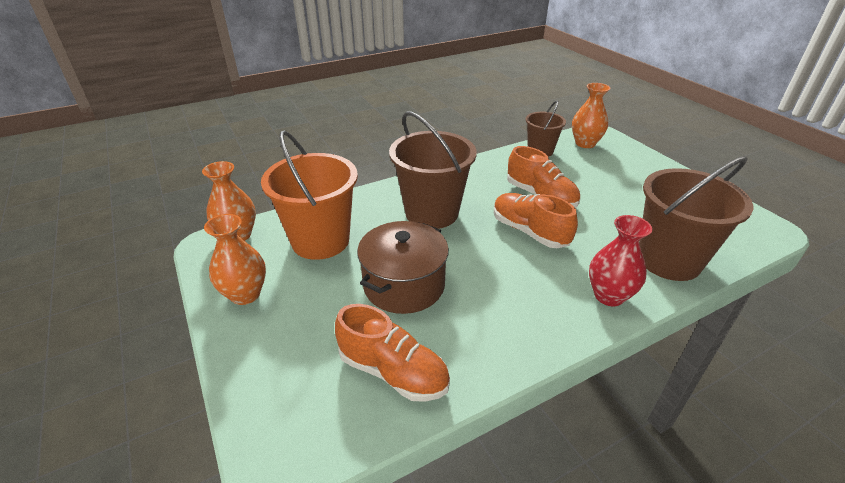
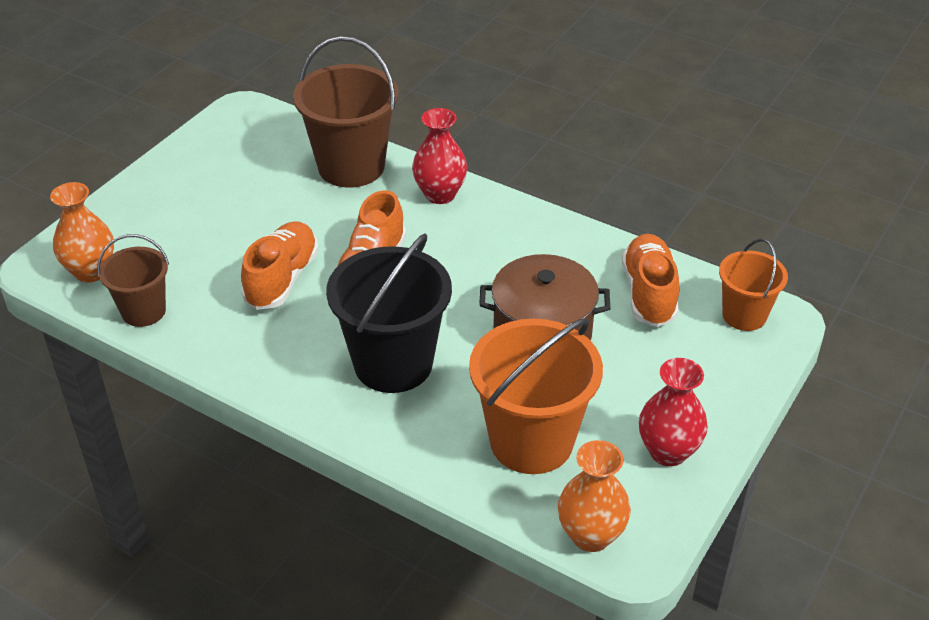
camera: 120 degrees left, 5 degrees up
orange vase [204,214,266,305] -> red vase [639,358,708,466]
brown bucket [389,111,477,229] -> black bucket [326,233,452,393]
none -> orange bucket [719,239,788,331]

